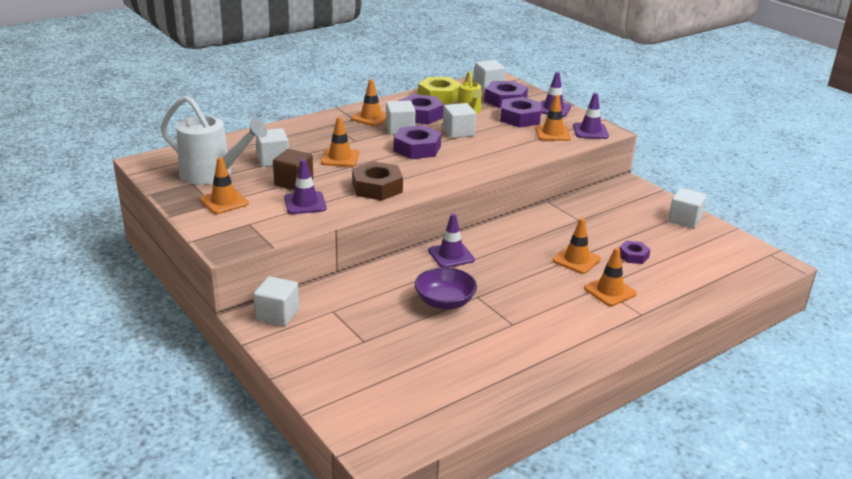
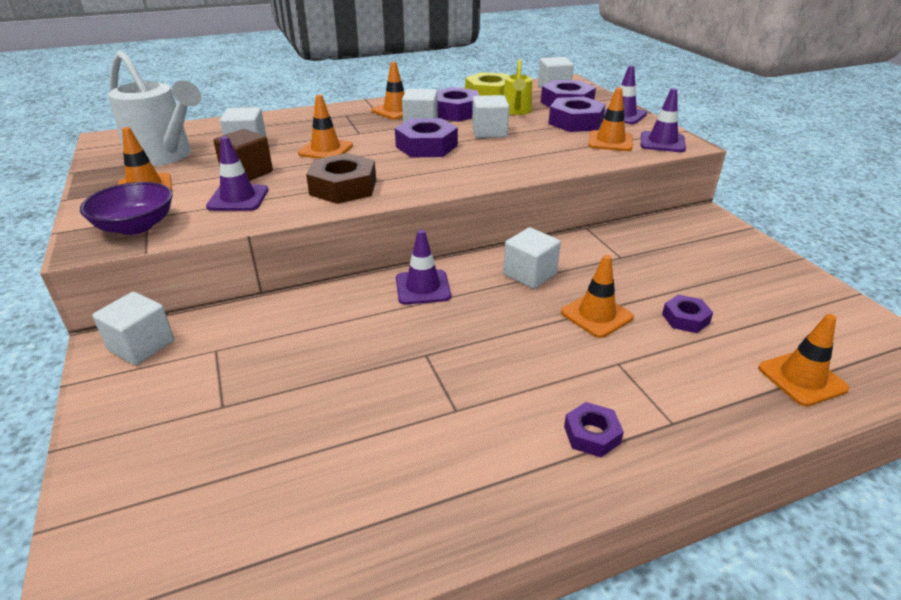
camera: 15 degrees right, 5 degrees up
purple bowl [415,267,477,310] -> purple bowl moved to [80,182,173,235]
orange traffic cone [584,248,637,306] -> orange traffic cone moved to [758,314,849,406]
white cube [668,188,706,229] -> white cube moved to [503,228,561,289]
none -> purple nut [564,402,624,457]

